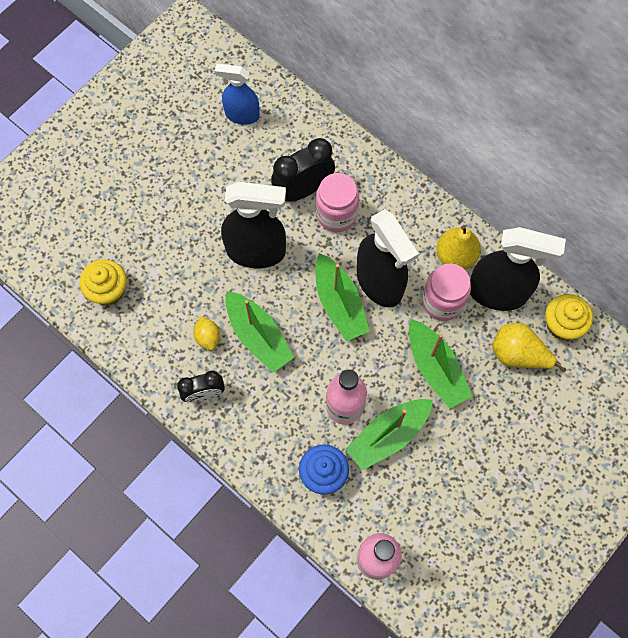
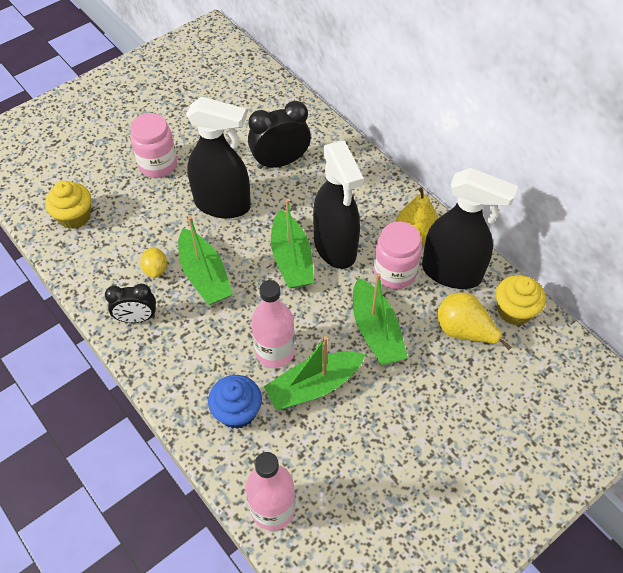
camera: 10 degrees right, 15 degrees down
blue spray bottle [215,64,260,125] -> none
pink jar [316,173,359,232] -> pink jar moved to [130,113,177,178]

